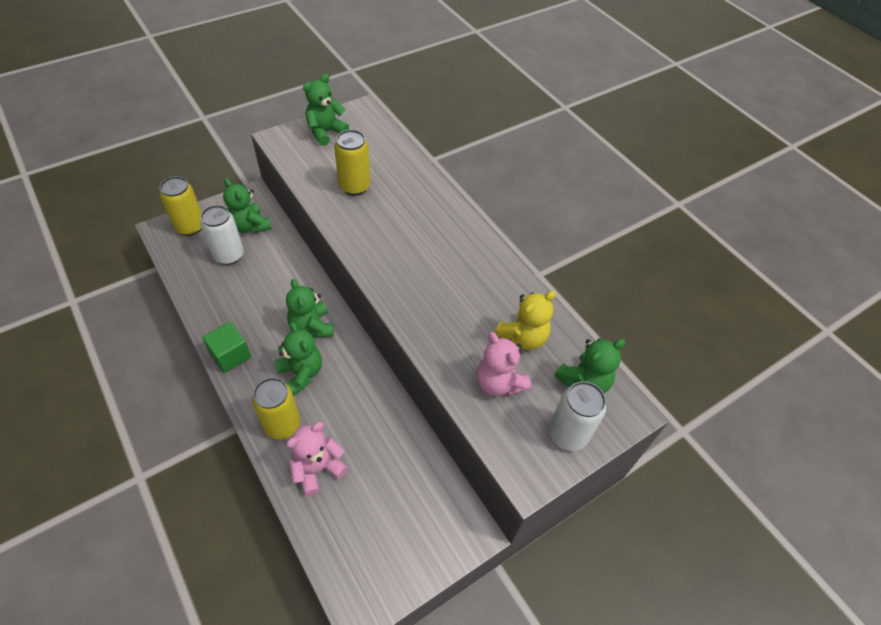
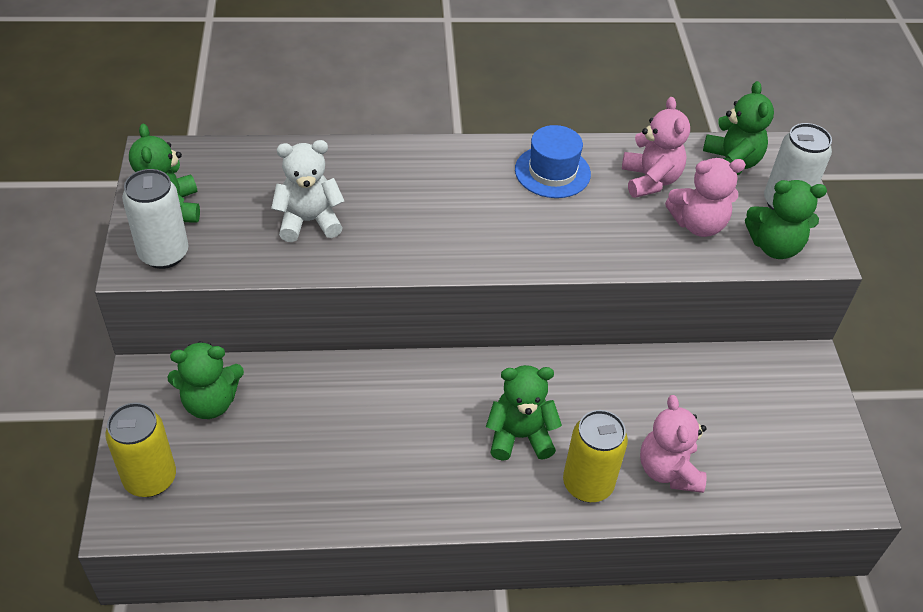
camera: 60 degrees left, 5 degrees down
white can [200,205,244,265] -> white can moved to [122,169,189,269]
green cube [202,322,251,373] -> none
green teddy bear [286,279,334,338] -> green teddy bear moved to [745,180,827,259]
yellow can [334,130,370,196] -> white teddy bear [271,140,344,242]
yellow teddy bear [494,291,556,350] -> pink teddy bear [622,97,690,198]
none -> blue hat [515,125,591,198]

